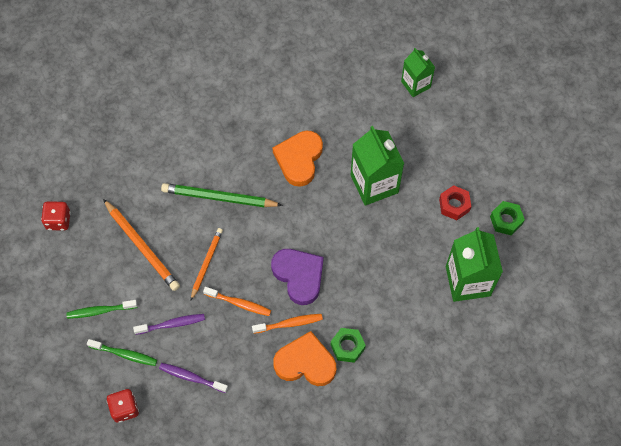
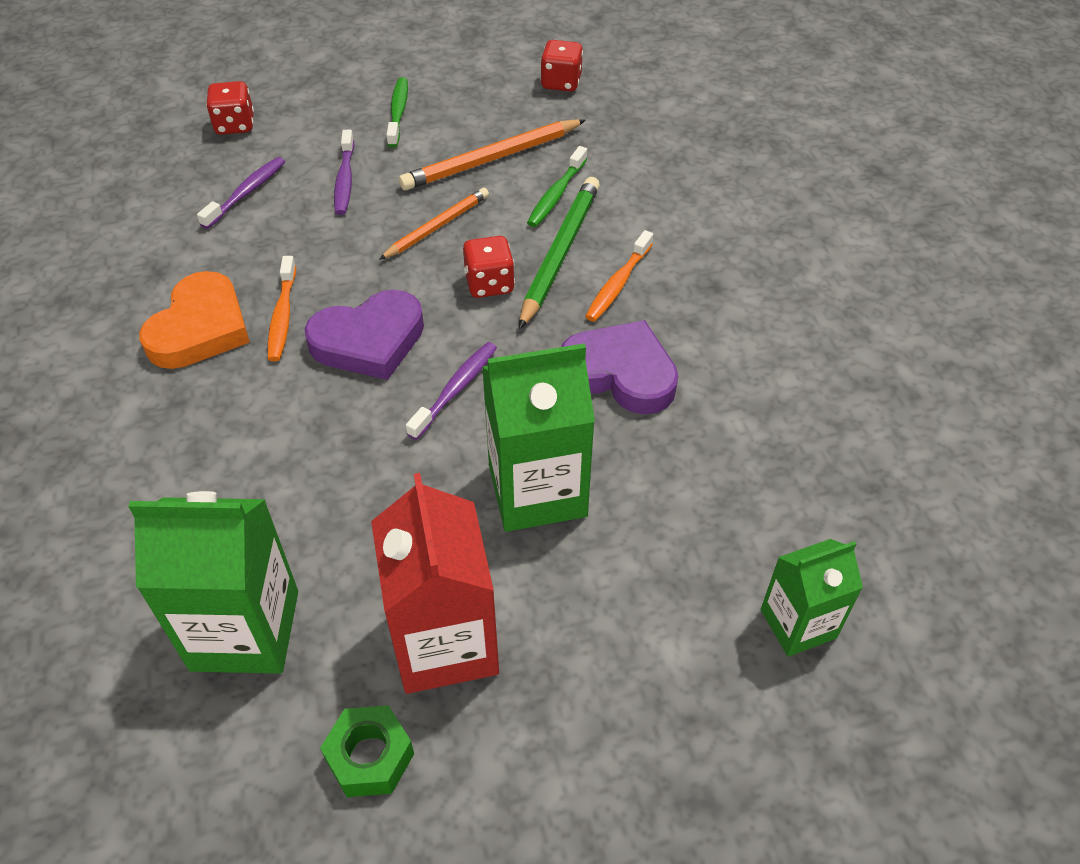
camera: 100 degrees right, 15 degrees down
green toothbrush [87,339,157,366] -> green toothbrush moved to [527,146,587,227]
orange pencil [191,228,223,300] -> orange pencil turned 75 degrees counterclockwise [379,188,489,260]
orange toothbrush [203,287,271,316] -> orange toothbrush moved to [585,230,653,322]
orange heart [273,131,323,187] -> purple heart [561,320,678,414]
green nut [331,328,366,363] -> none
red nut [439,185,472,220] -> red carton [371,473,499,694]
none -> purple toothbrush [406,342,497,440]
none -> red dice [463,236,515,298]

